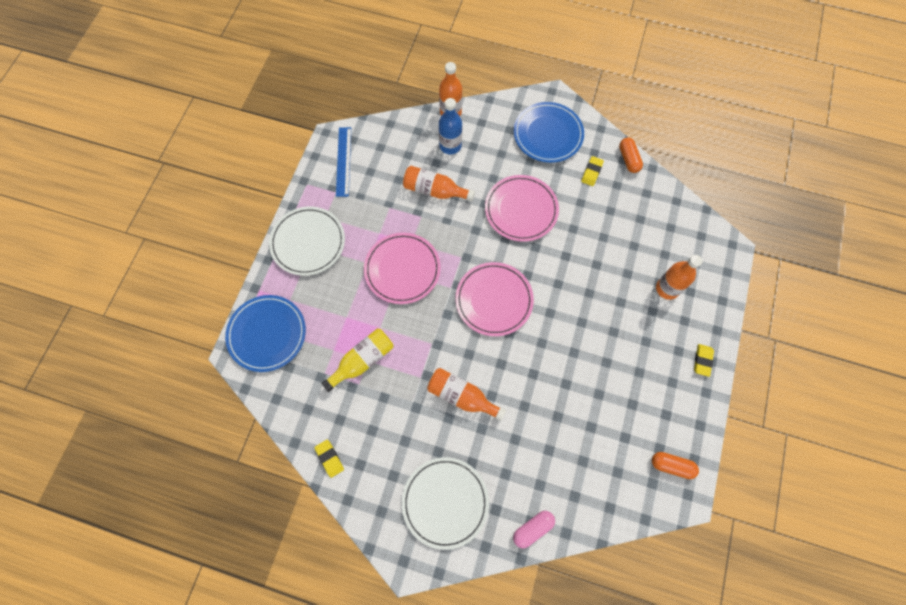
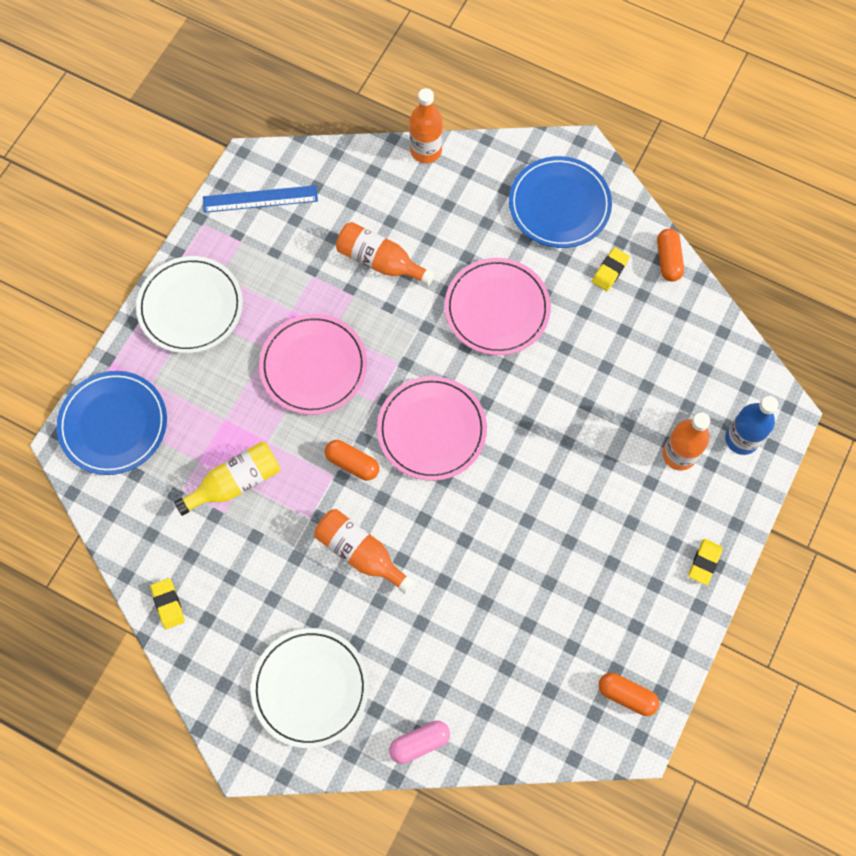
camera: 10 degrees right, 0 degrees up
blue ruler [336,127,351,197] -> blue ruler turned 75 degrees clockwise [203,185,318,213]
blue bottle [439,98,462,154] -> blue bottle moved to [725,396,778,455]
none -> orange capsule [325,440,379,481]

